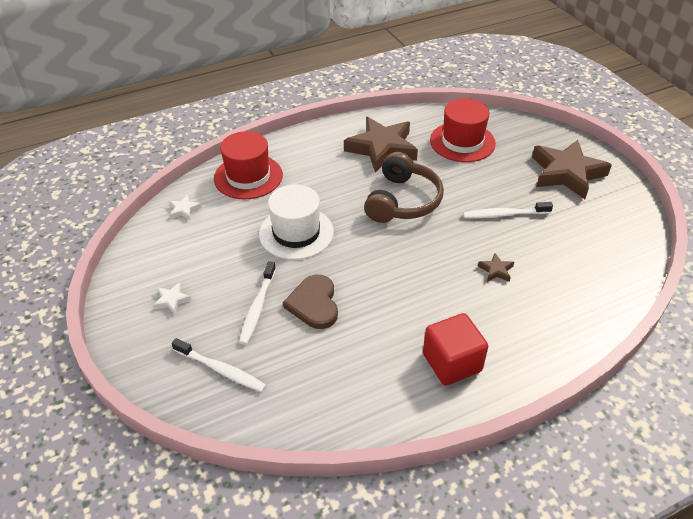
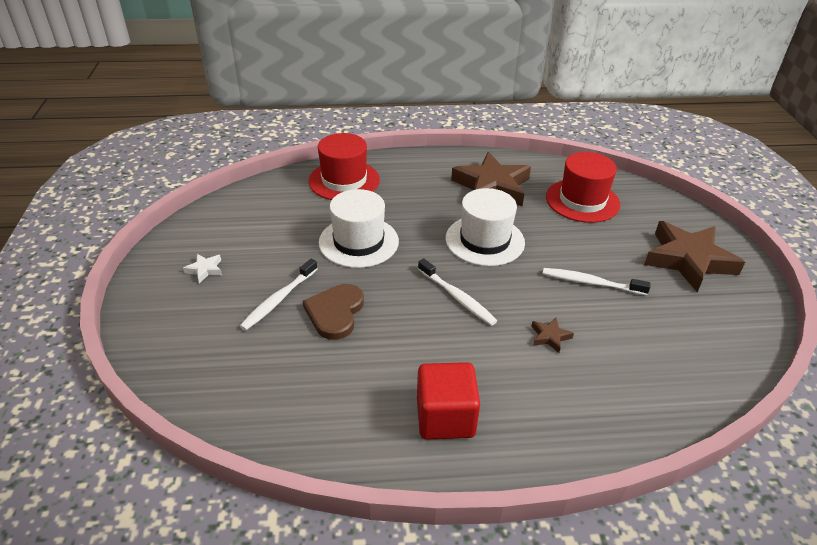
camera: 20 degrees right, 5 degrees down
white star [169,195,202,221] -> none
white toothbrush [172,338,266,392] -> white toothbrush moved to [418,258,497,326]
brown headphones [364,152,444,223] -> white hat [445,188,525,266]

